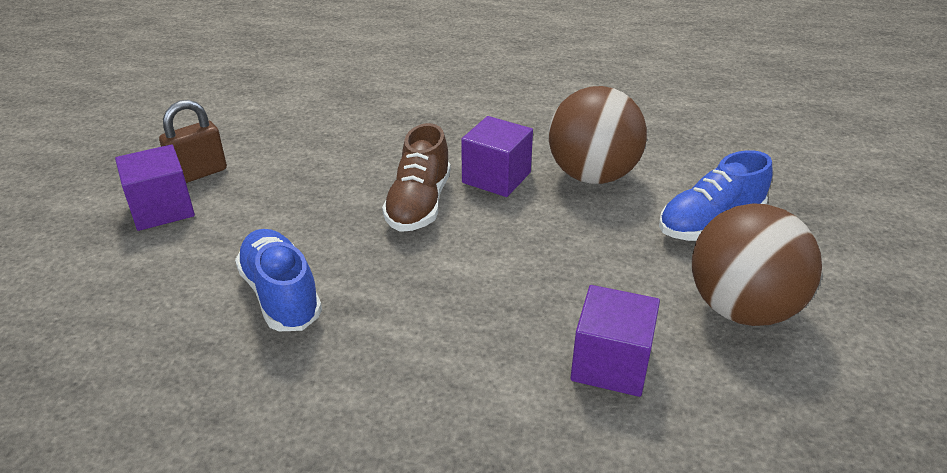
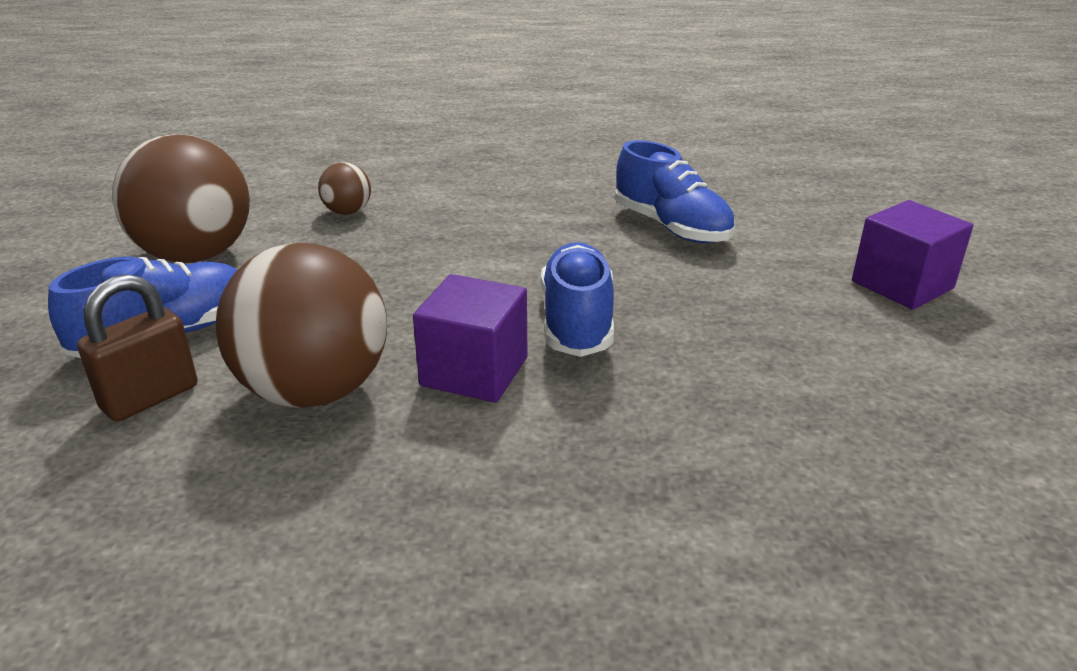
camera: 170 degrees right, 5 degrees down
brown padlock [159,100,227,183] -> brown padlock moved to [77,274,197,422]
brown shoe [382,123,451,232] -> blue shoe [541,242,614,357]
purple cube [570,285,660,397] -> brown ball [318,162,371,215]

